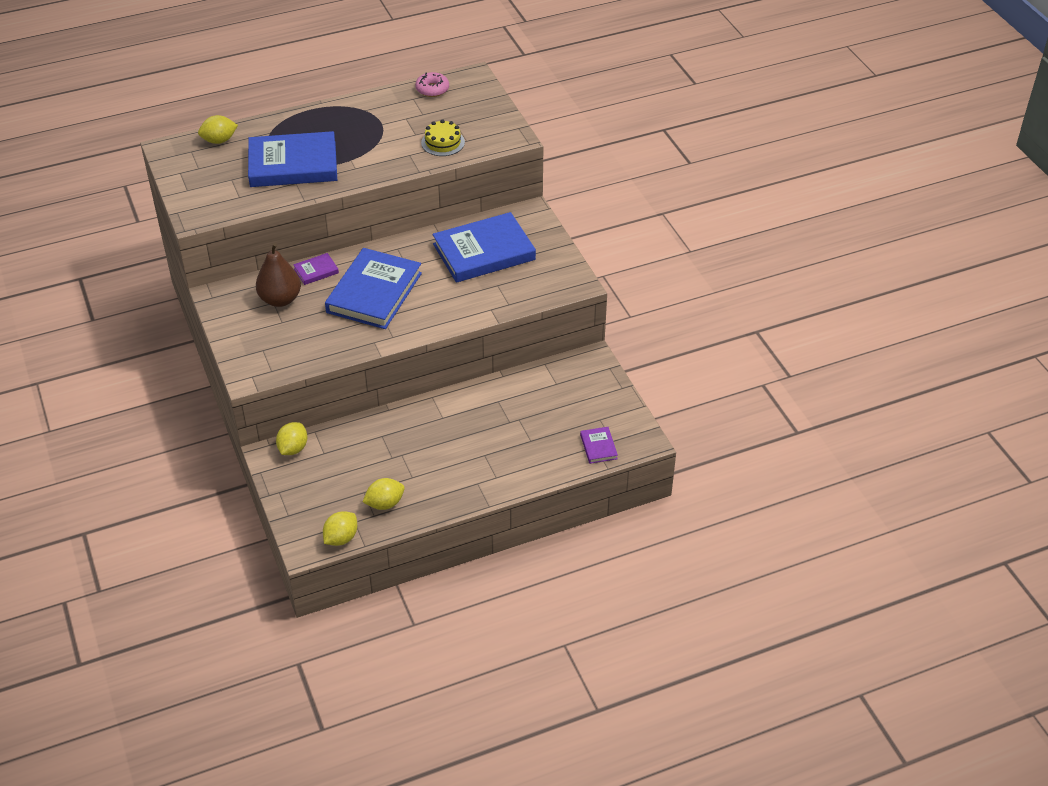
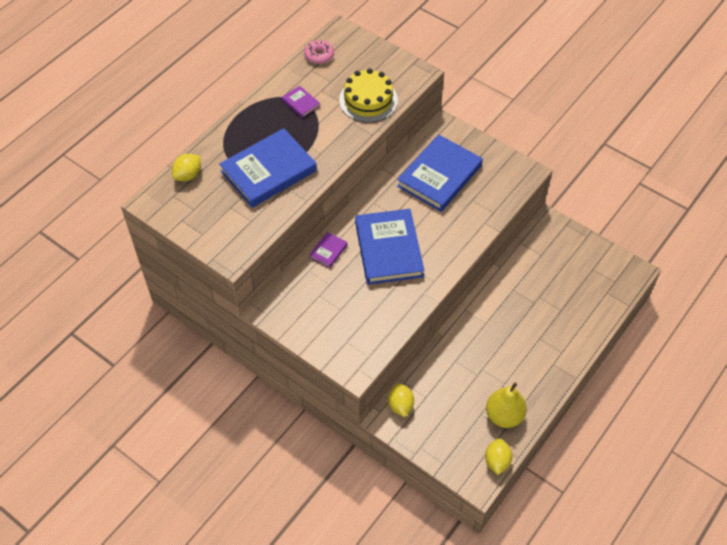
camera: 30 degrees left, 10 degrees up
brown pear [256,243,301,307] -> none
yellow lemon [363,478,405,510] -> yellow pear [486,383,527,428]
yellow cake [421,119,465,156] -> yellow cake [339,68,398,123], size x1.55
purple book [580,427,618,464] -> purple book moved to [282,86,320,118]

